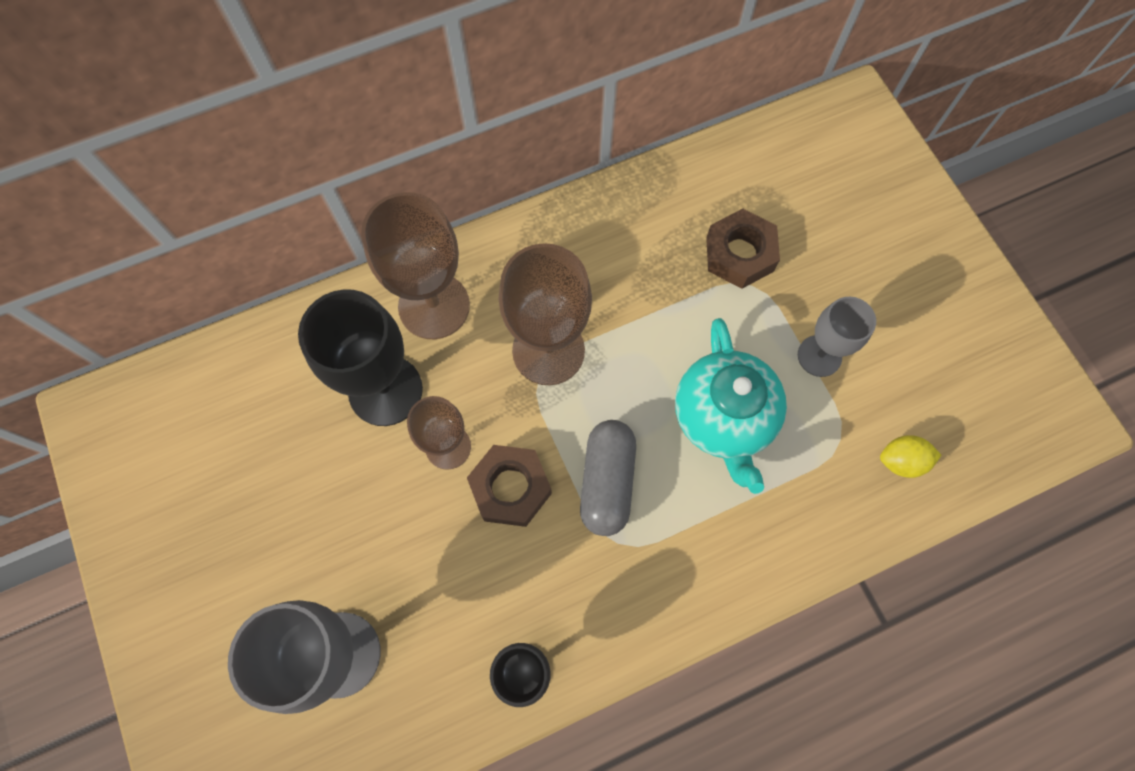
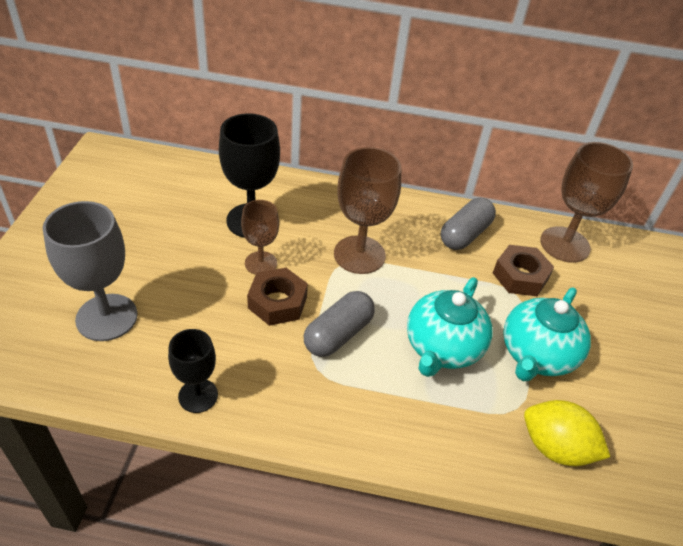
camera: 30 degrees right, 25 degrees down
brown goblet [361,192,470,339] -> brown goblet moved to [540,142,633,263]
grey goblet [798,297,876,377] -> turquoise teapot [503,287,591,381]
yellow lemon [880,435,941,478] -> yellow lemon [524,400,610,466], size x1.68
none -> grey capsule [440,198,496,250]

